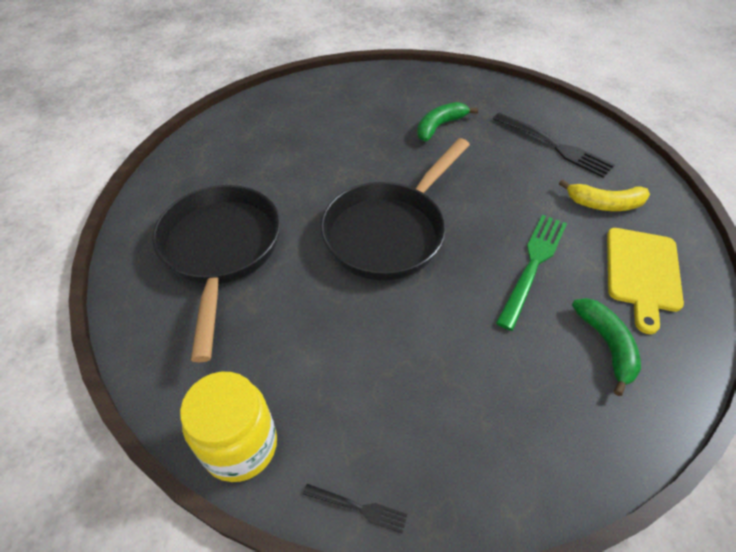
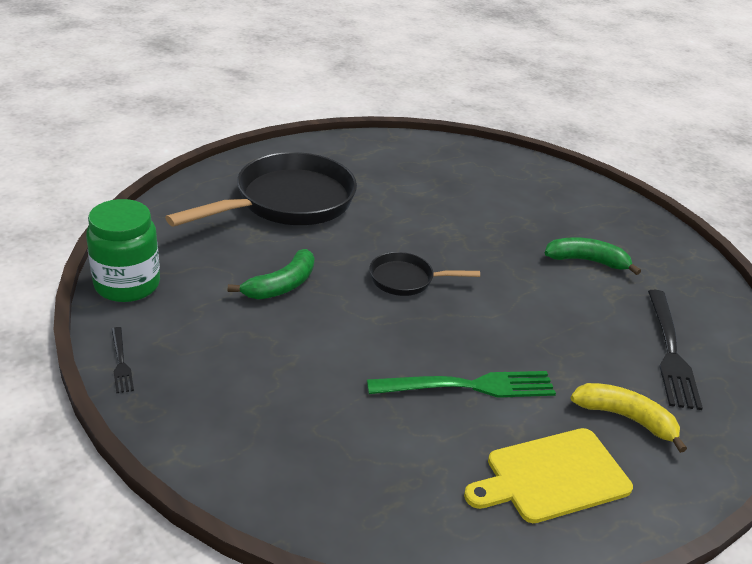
camera: 50 degrees right, 15 degrees down
yellow jar [180,372,277,482] -> green jar [86,199,160,302]
black pan [320,138,470,280] -> black pan [369,252,480,296], size x0.49
yellow banana [559,179,650,211] -> yellow banana turned 150 degrees clockwise [571,383,687,453]
green banana [572,298,641,396] -> green banana moved to [228,249,314,299]

